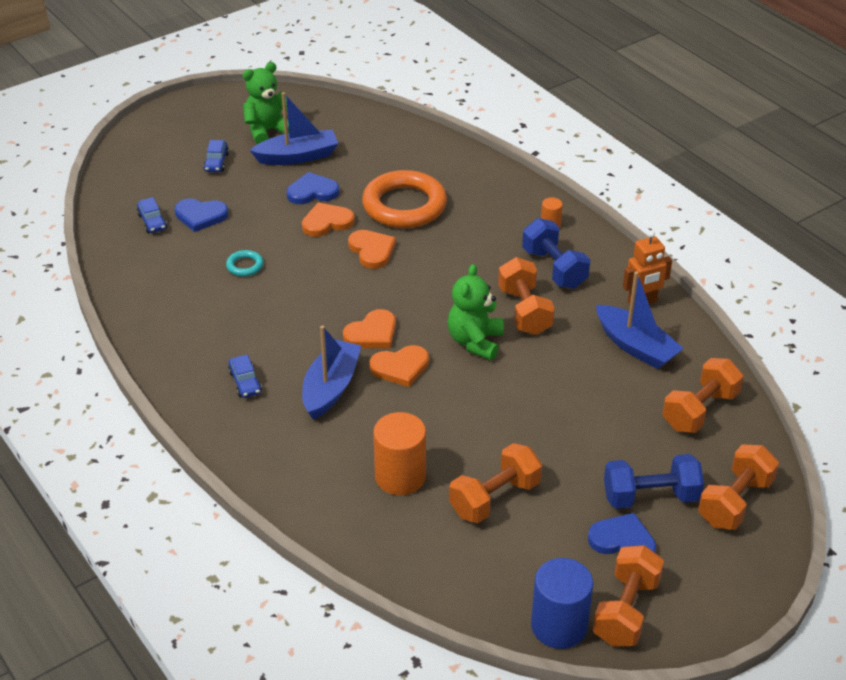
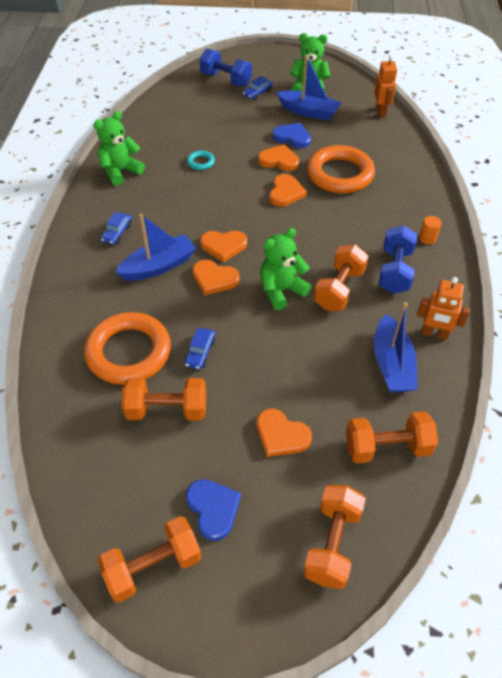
camera: 40 degrees right, 10 degrees up
blue car [137,197,167,233] -> blue car moved to [185,328,216,370]
blue heart [174,199,228,232] -> none
orange cylinder [373,412,426,495] -> orange ring [84,312,171,385]
blue cylinder [531,558,594,649] -> none
blue dumbbell [604,454,704,509] -> blue dumbbell moved to [199,49,252,87]
orange dumbbell [698,444,779,530] -> orange dumbbell turned 60 degrees counterclockwise [303,485,366,589]
none -> green teddy bear [93,111,145,186]
none -> orange heart [257,409,312,457]
none -> orange robot [374,55,397,117]

